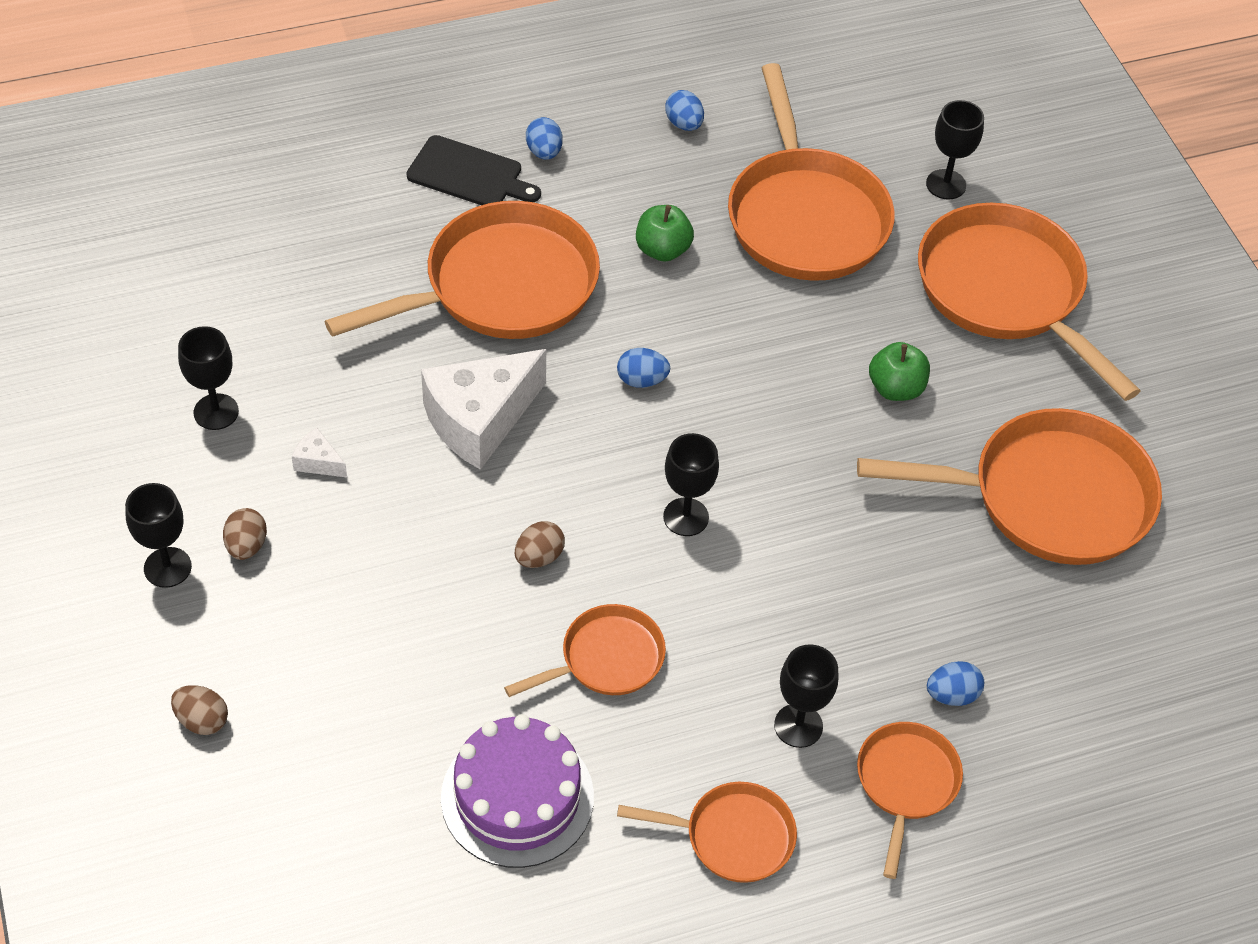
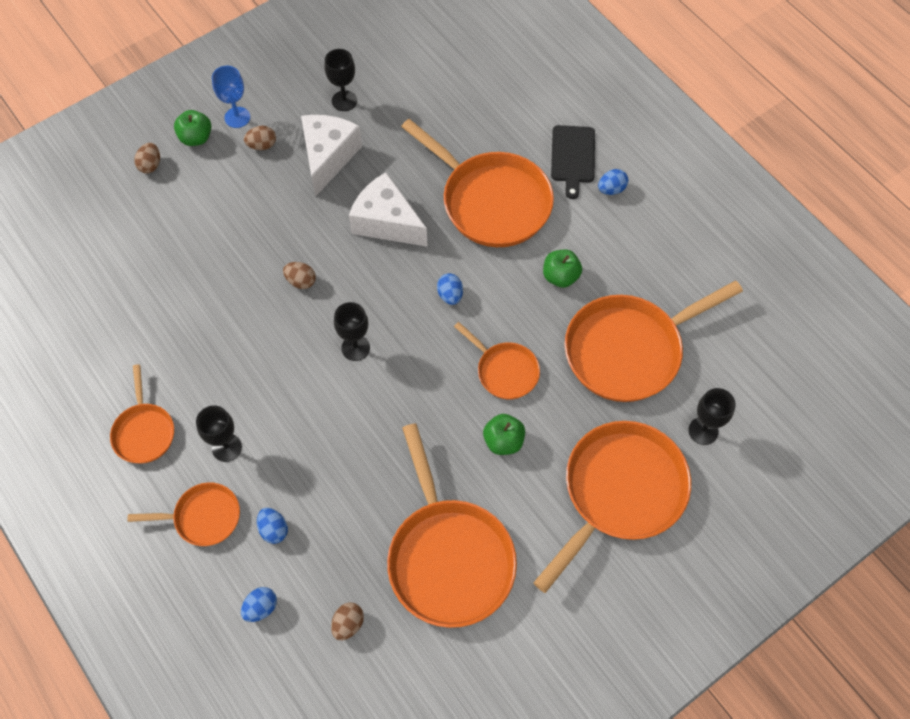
camera: 75 degrees right, 10 degrees up
black goblet [125,483,192,588] -> blue goblet [212,66,250,128]
white cheese [292,428,347,477] -> white cheese [301,115,362,197], size x2.38
purple cake [441,714,594,868] -> none
orange pan [504,604,666,697] -> orange pan moved to [454,322,540,400]
blue egg [665,90,704,131] -> blue egg moved to [241,587,277,622]
none -> green apple [174,110,211,146]
none -> brown egg [331,602,364,640]

